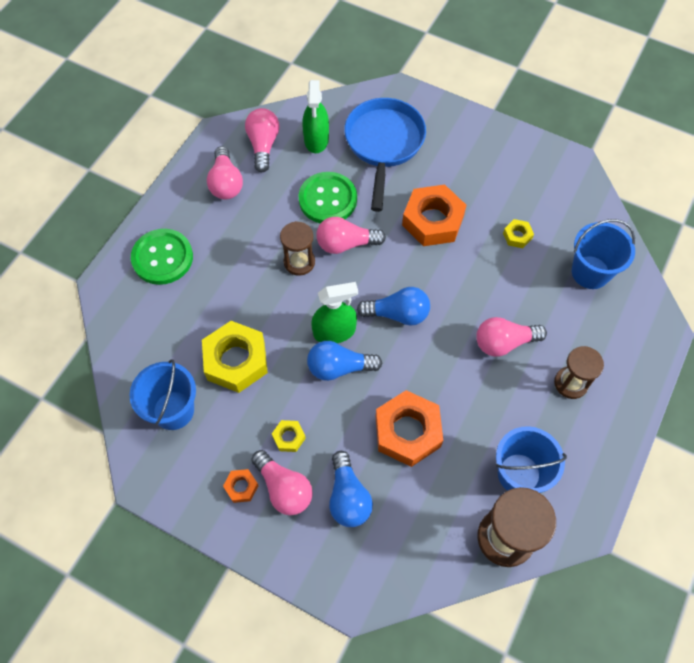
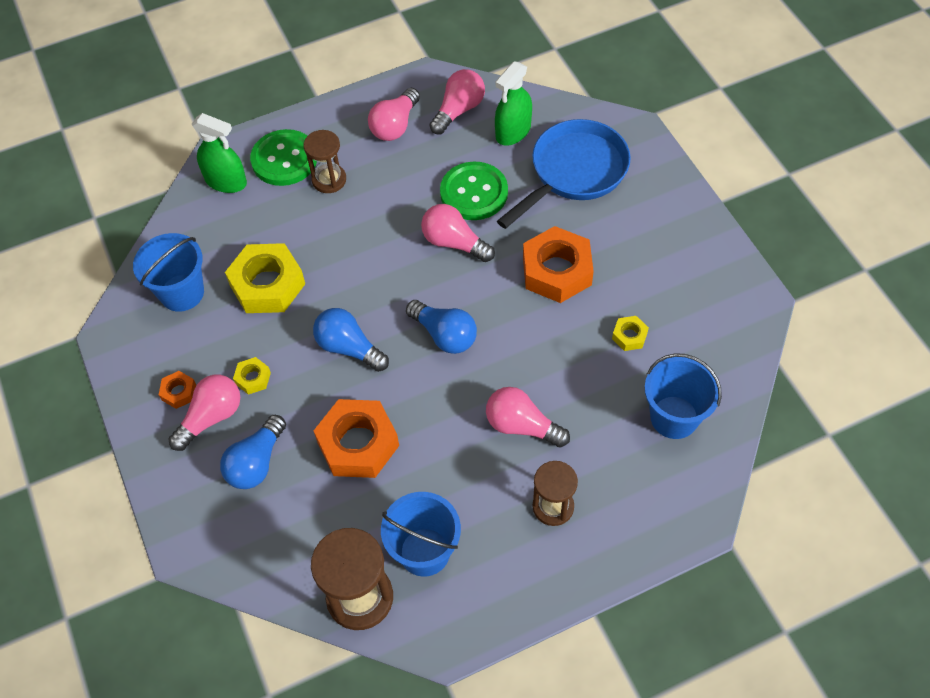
camera: 40 degrees right, 5 degrees down
pink light bulb [251,450,313,515] -> pink light bulb turned 135 degrees counterclockwise [168,375,240,451]
brown hourglass [280,221,315,276] -> brown hourglass moved to [304,130,346,193]
green spray bottle [311,282,358,343] -> green spray bottle moved to [192,113,247,193]

